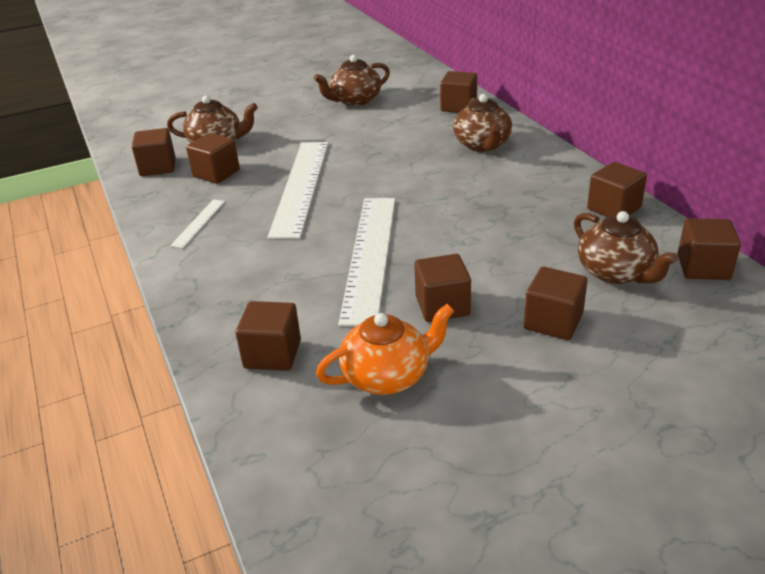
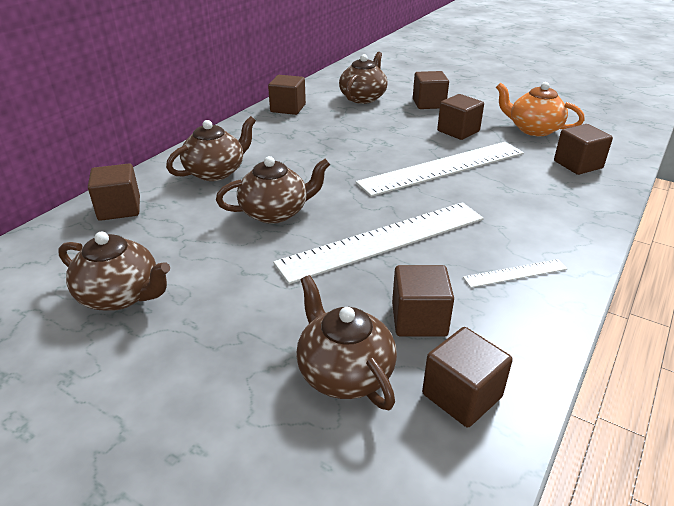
camera: 125 degrees left, 0 degrees up
brown cube [677,218,741,280] -> none
none -> brown teapot [216,156,330,224]

